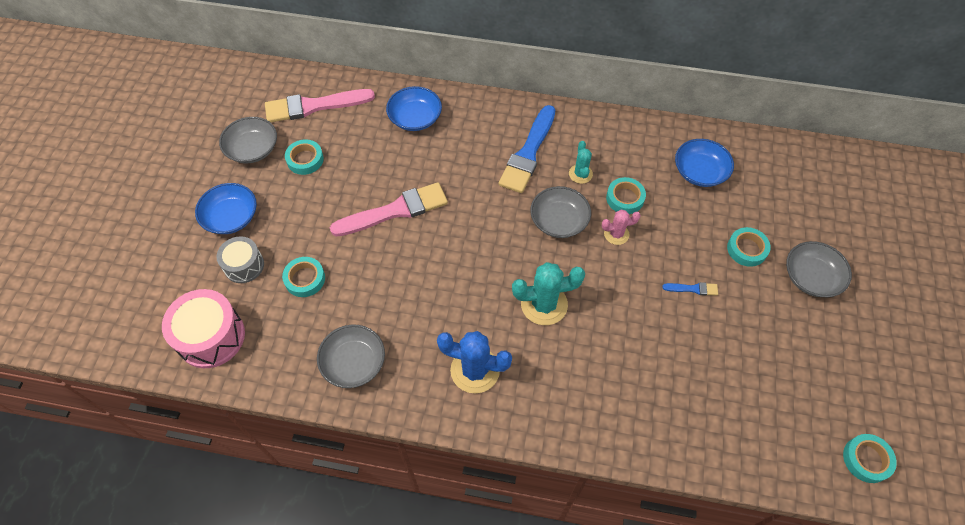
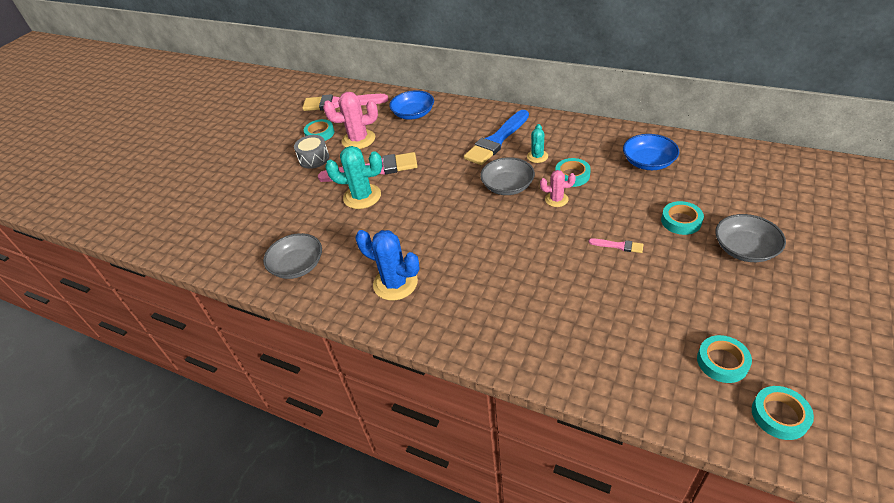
camera: 20 degrees right, 15 degrees down
pink drum [162,289,245,368] -> none
blue bowl [195,183,257,234] -> none
grey drum [216,236,264,283] -> grey drum moved to [294,135,329,169]
grey bowl [219,117,277,163] -> none
turquoise tape [282,257,325,297] -> turquoise tape moved to [697,335,752,383]
turquoise cactus [512,262,585,325] -> turquoise cactus moved to [325,146,382,209]
blue brush [662,282,718,296] -> pink brush [589,238,643,253]
none -> pink cactus [323,92,378,149]

